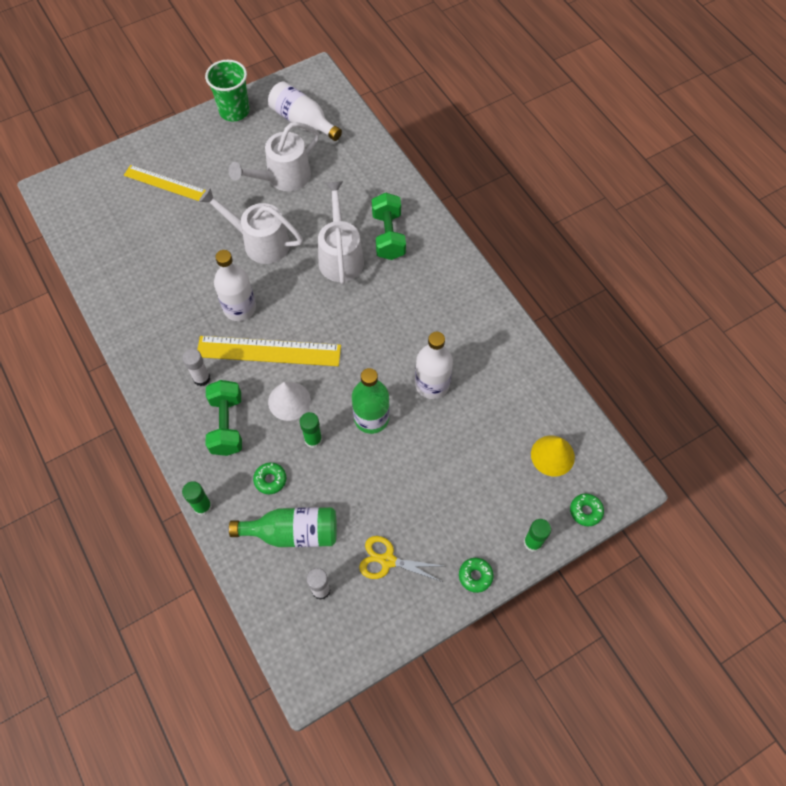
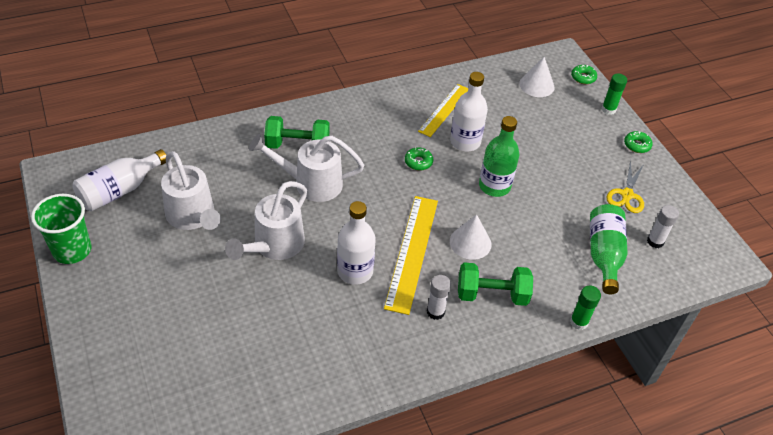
camera: 85 degrees left, 15 degrees down
yellow ruler [124,165,206,201] -> yellow ruler moved to [418,84,469,137]
green donut [253,463,286,494] -> green donut moved to [405,147,433,171]
green glue stick [300,412,322,448] -> none
yellow cone [531,436,575,476] -> white cone [519,57,554,97]

